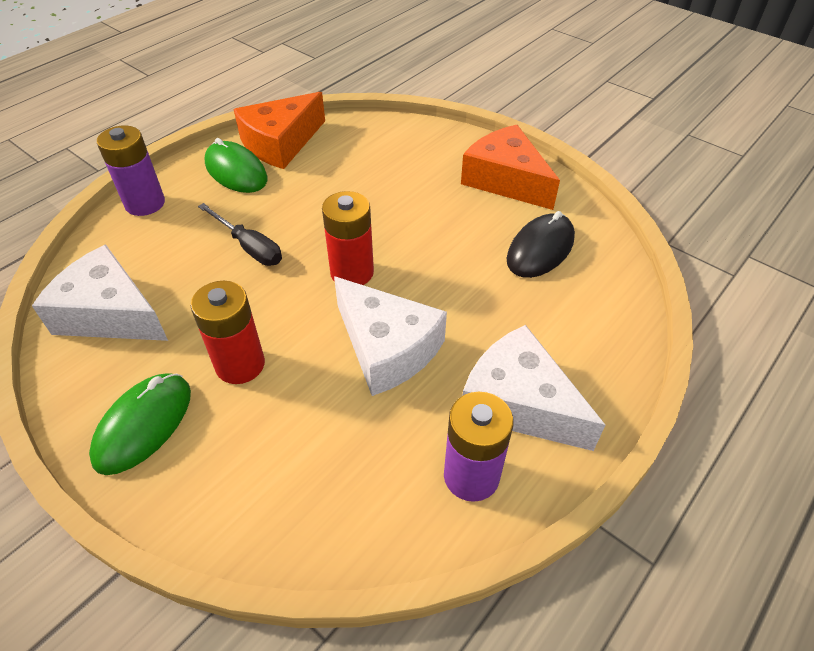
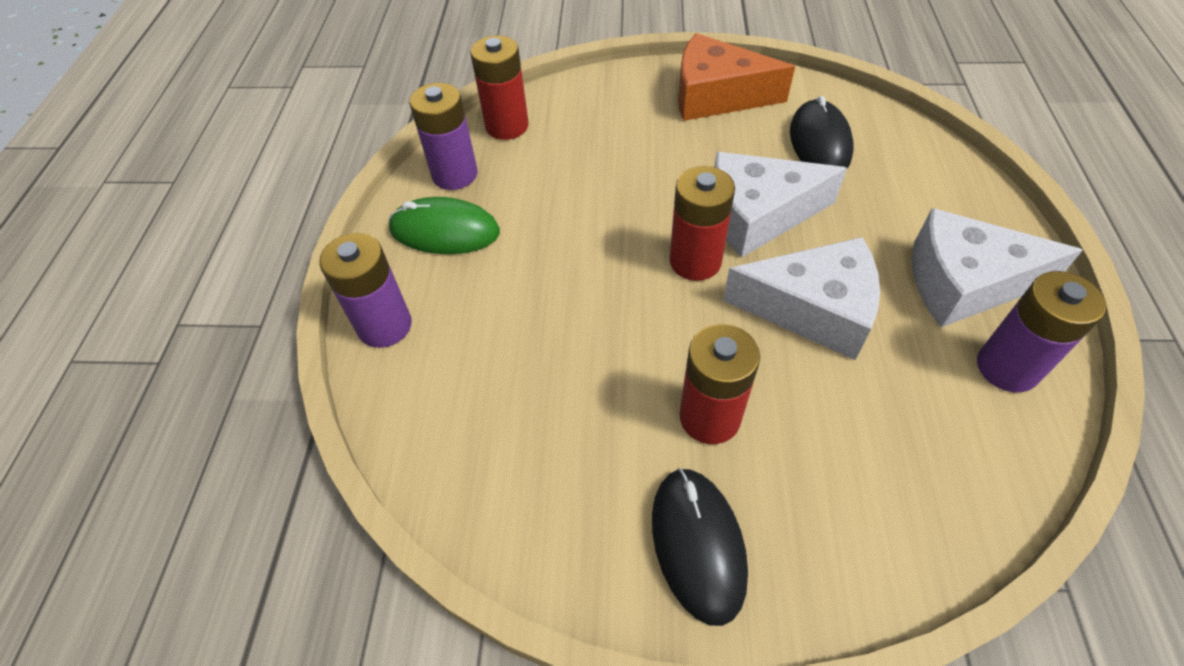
camera: 35 degrees left, 5 degrees up
white cheese [32,245,168,341] -> white cheese moved to [715,152,847,258]
green mouse [89,373,191,475] -> black mouse [652,468,748,626]
black screwdriver [198,203,282,266] -> none
orange cheese [234,92,325,169] -> purple battery [409,83,478,190]
none -> red battery [470,35,529,140]

